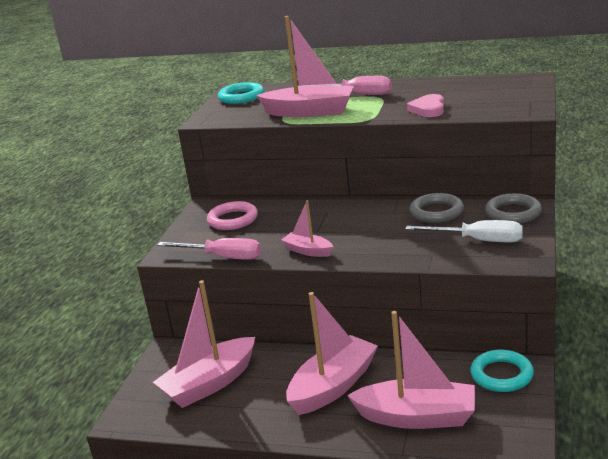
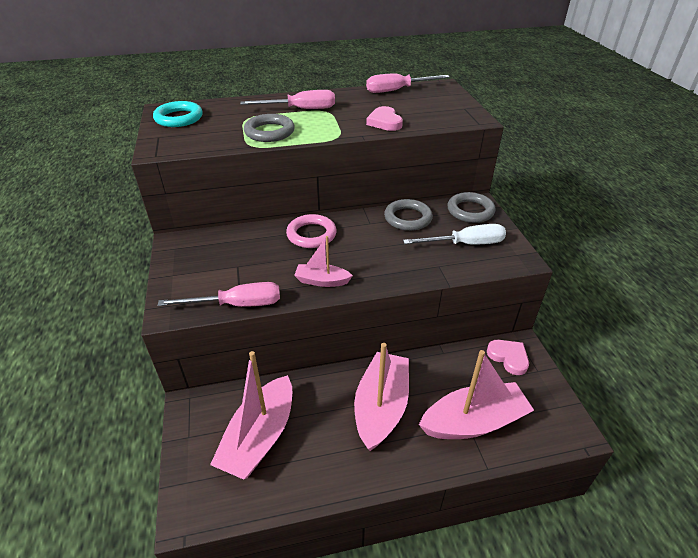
camera: 30 degrees left, 15 degrees up
pink ring [207,201,258,230] -> pink ring moved to [286,214,337,248]
pink boat [256,16,354,117] -> grey ring [244,114,295,142]
turquoise ring [470,350,534,392] -> pink heart [487,340,529,375]
none -> pink screwdriver [366,74,450,93]

